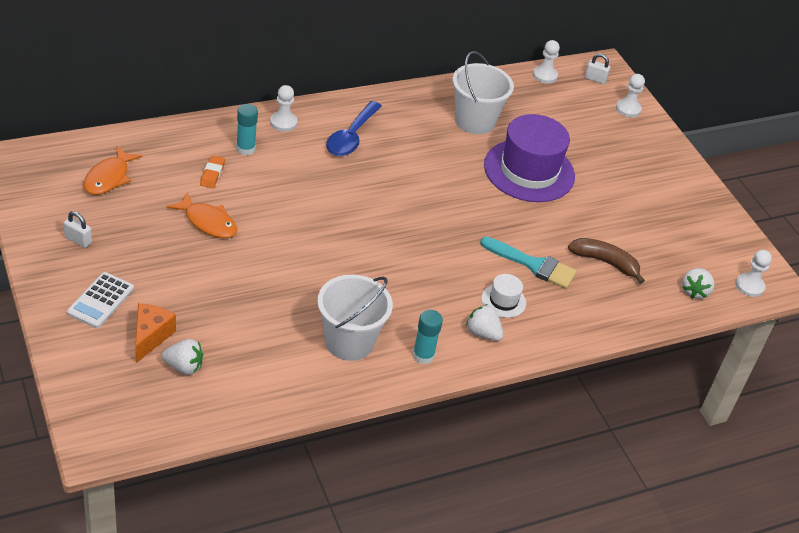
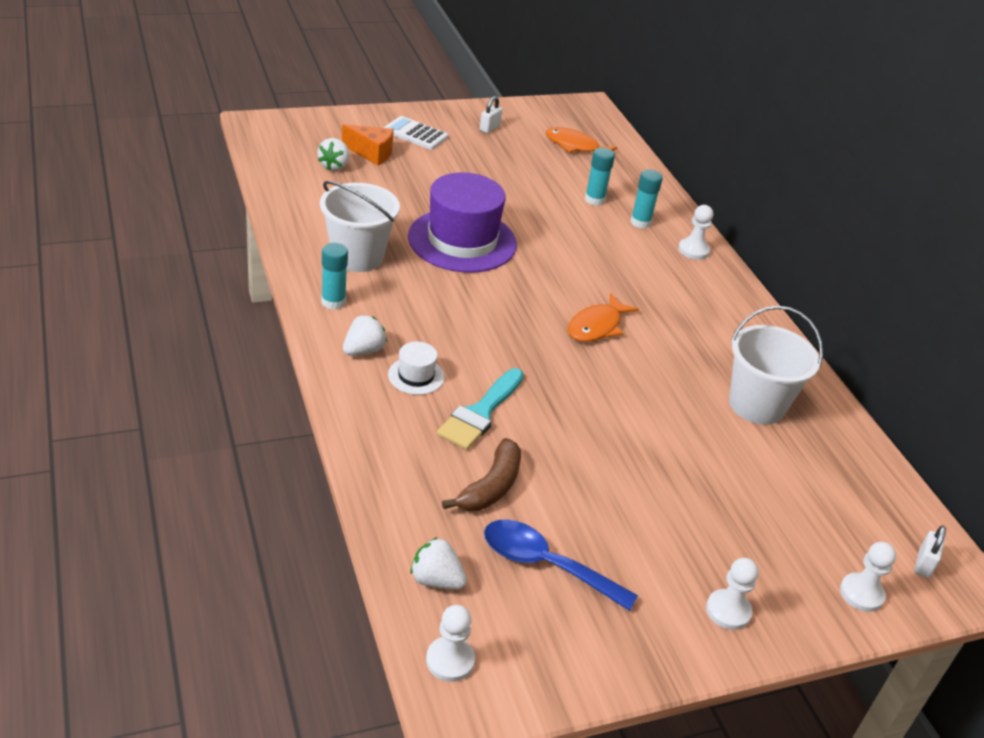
camera: 95 degrees right, 5 degrees down
orange fish [167,192,237,238] -> orange fish moved to [568,293,639,342]
orange eraser [200,155,225,188] -> turquoise glue stick [585,147,615,206]
blue spoon [326,101,382,156] -> blue spoon moved to [484,520,638,611]
purple hat [484,114,575,202] -> purple hat moved to [408,173,517,273]
white pawn [533,40,560,84] -> white pawn moved to [706,558,759,630]

